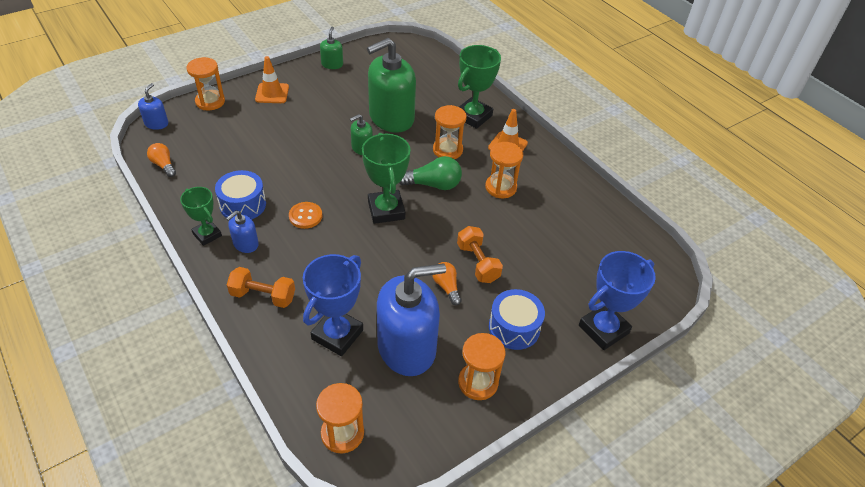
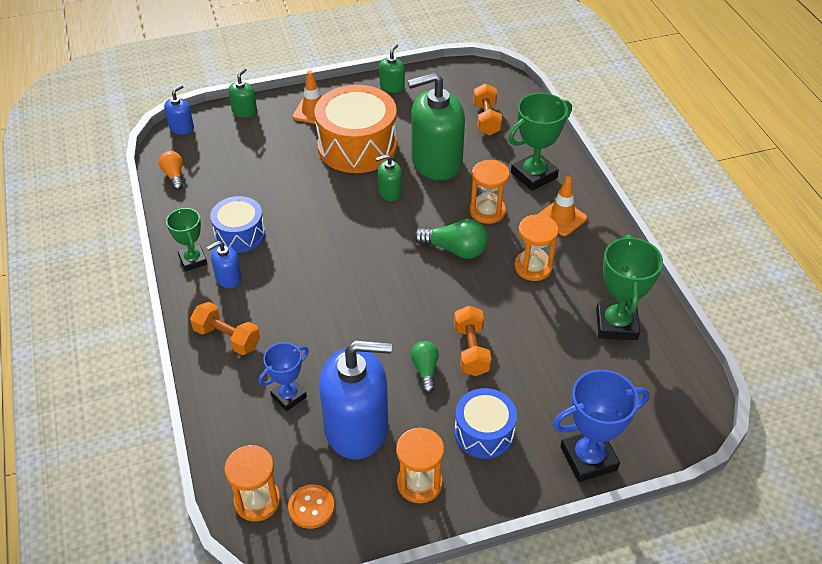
camera: 20 degrees right, 0 degrees up
orange hourglass [186,57,225,110] -> green soap dispenser [228,68,257,118]
orange button [289,202,322,229] -> orange button moved to [288,484,334,529]
blue trophy [303,254,363,356] -> blue trophy [259,342,309,411], size x0.63
green trophy [362,133,410,224] -> green trophy moved to [596,235,663,340]
orange light bulb [432,262,461,305] -> green light bulb [411,341,439,393]
none -> orange drum [314,85,397,173]
none -> orange dumbbell [473,83,502,135]

